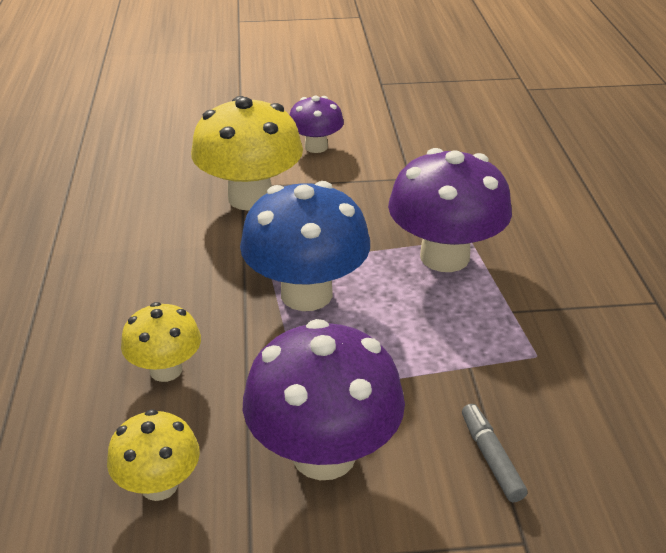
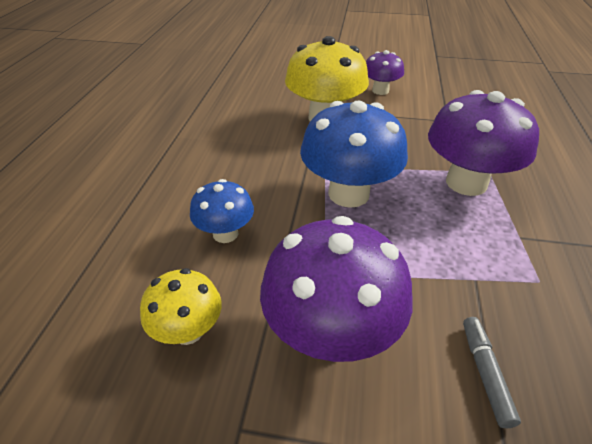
camera: 15 degrees right, 5 degrees up
yellow mushroom [121,302,201,382] -> blue mushroom [190,179,254,243]

